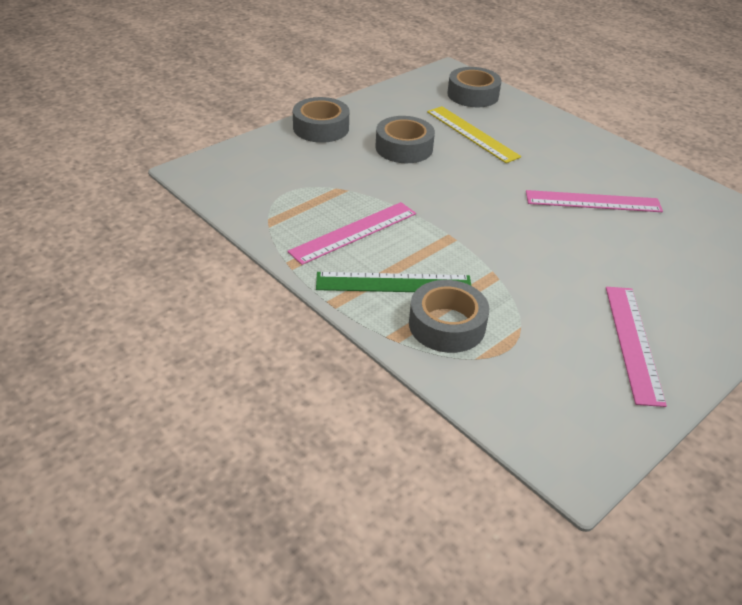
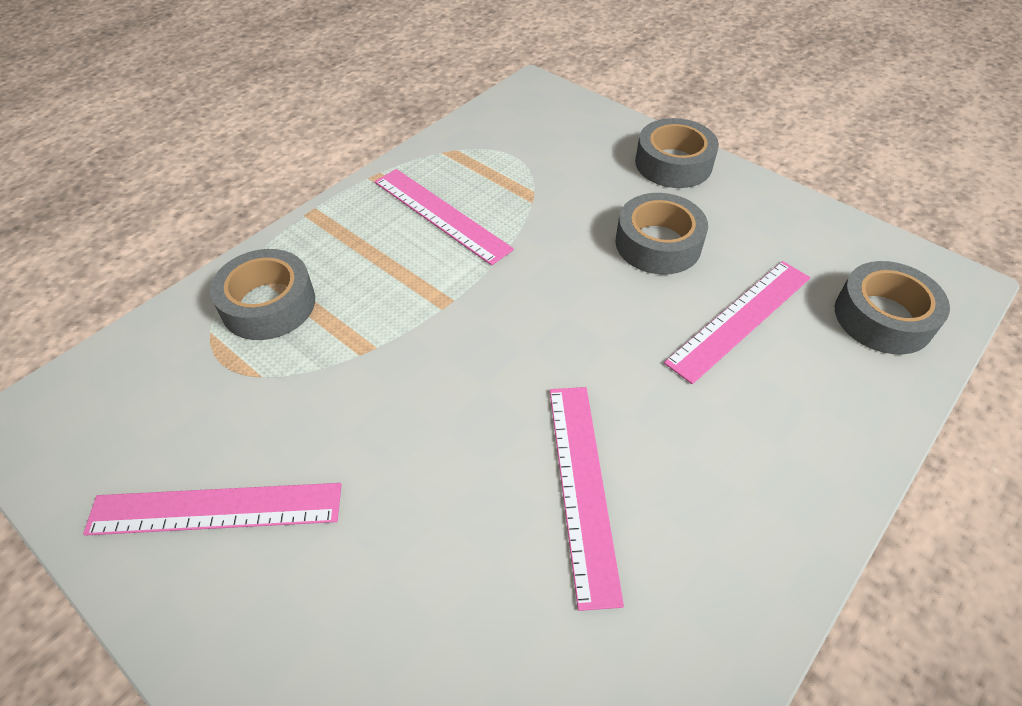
camera: 85 degrees right, 10 degrees up
green ruler [316,272,472,292] -> none
yellow ruler [427,106,521,163] -> pink ruler [664,261,810,384]

